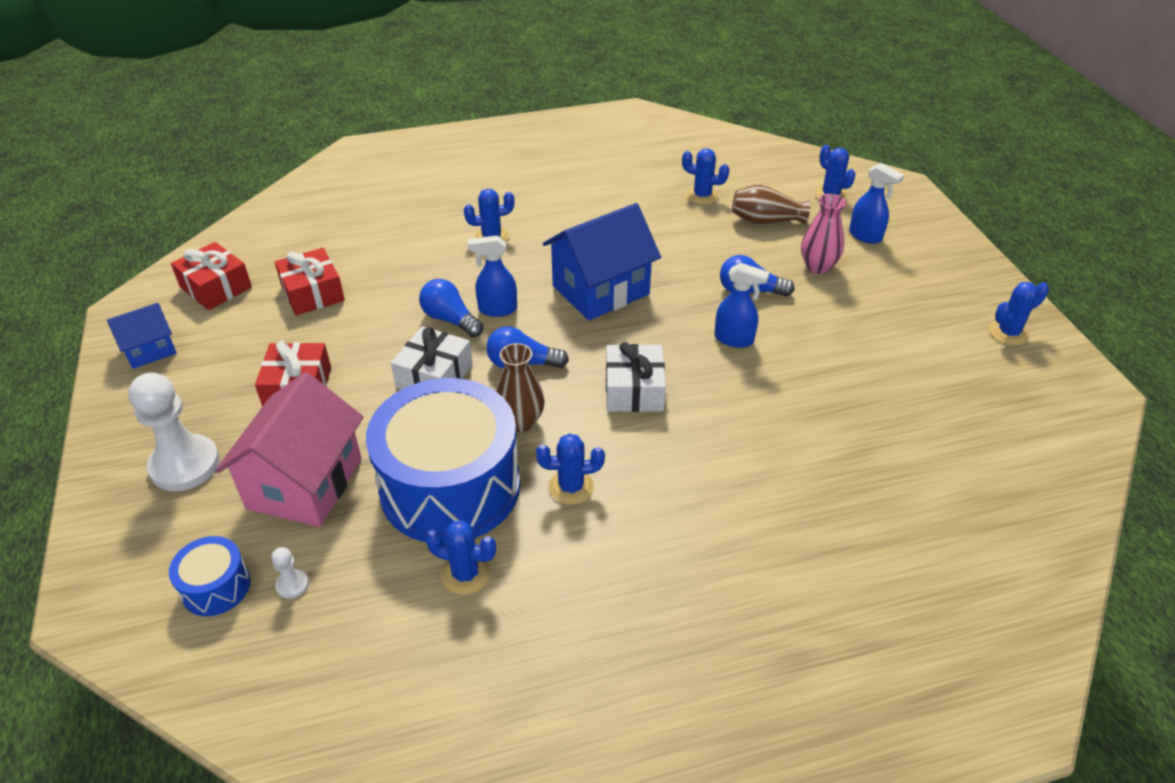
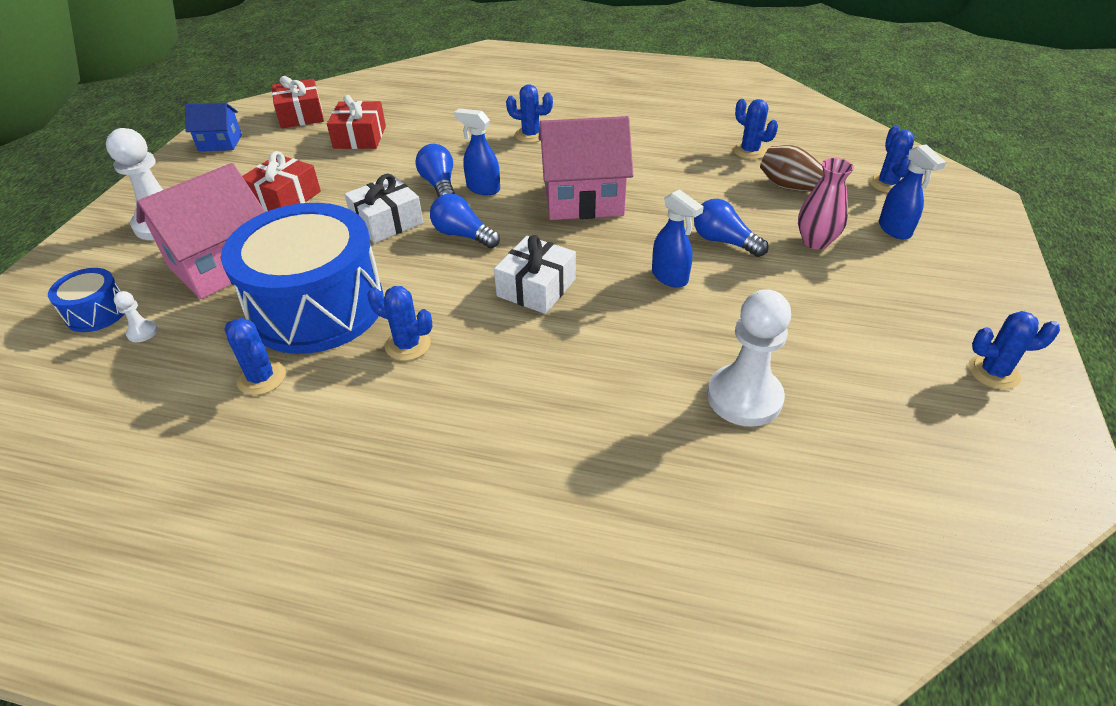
camera: 30 degrees right, 0 degrees up
brown vase [496,343,545,432] -> none
blue house [543,203,661,320] -> pink house [538,116,633,220]
none -> white pawn [707,289,791,427]

